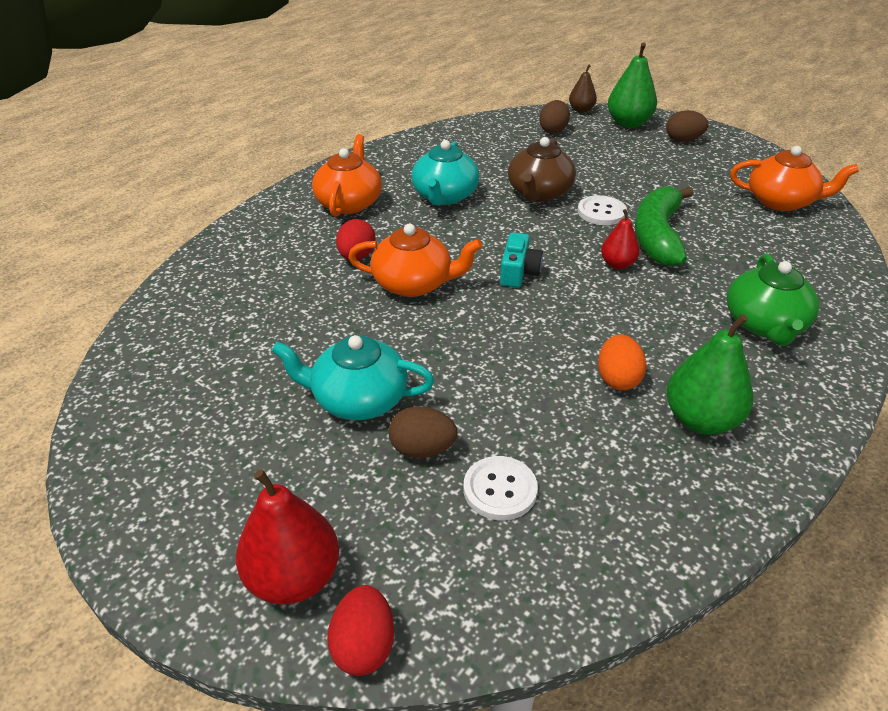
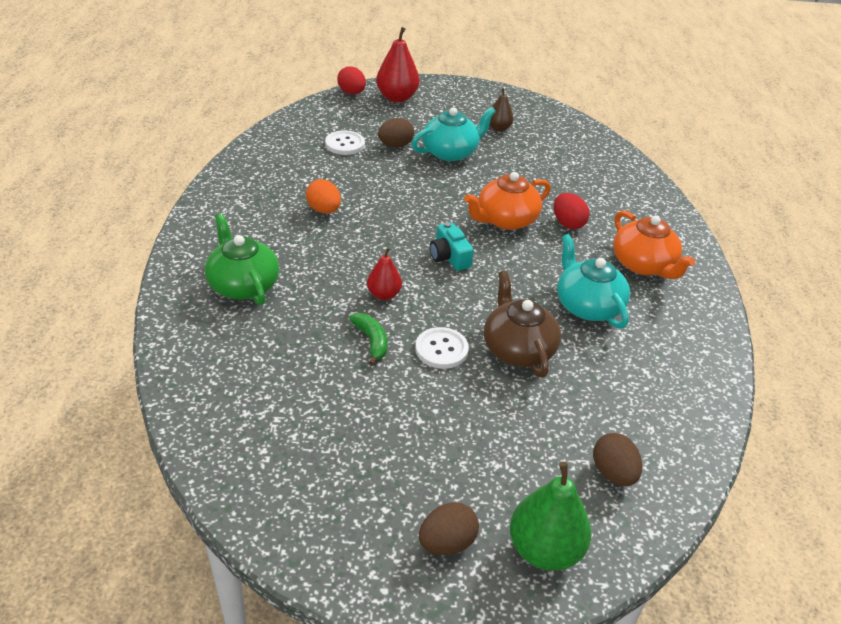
camera: 140 degrees right, 0 degrees up
brown pear [569,65,597,113] -> brown pear moved to [490,88,514,132]
green banana [634,186,694,267] -> green banana [349,313,387,366], size x0.50
green pear [666,314,754,435] -> none
orange teapot [730,146,859,211] -> none

